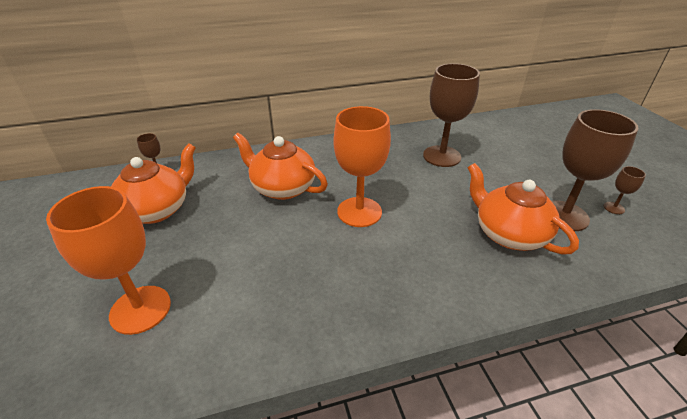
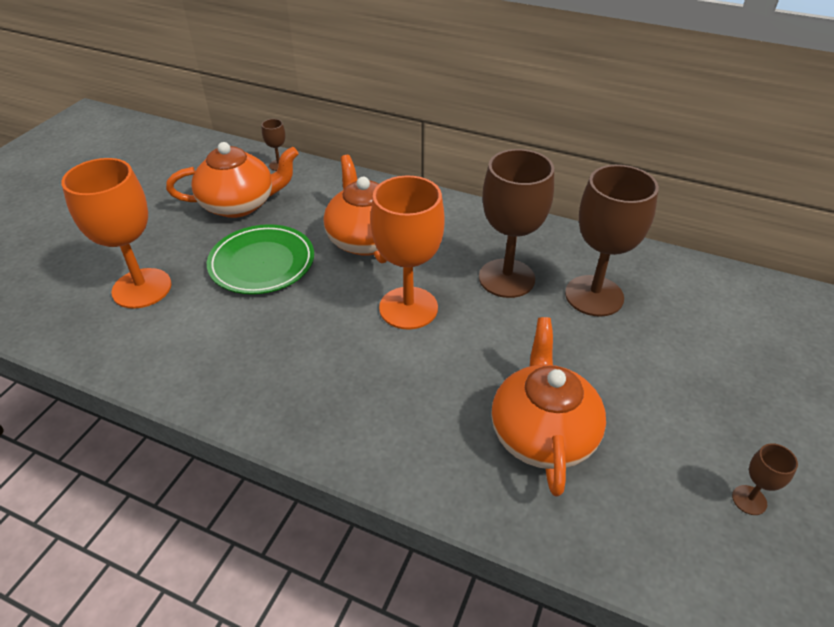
camera: 40 degrees right, 5 degrees up
brown goblet [552,109,639,231] -> brown goblet moved to [479,149,554,298]
none -> green plate [207,224,314,294]

